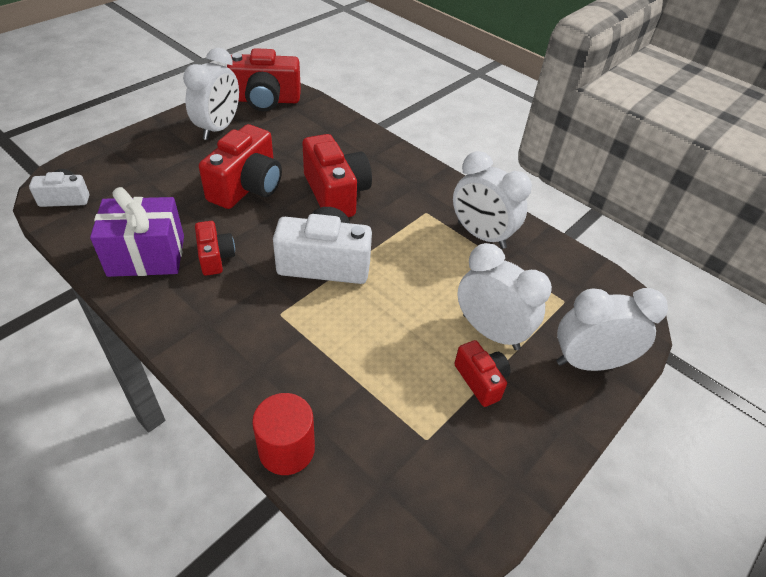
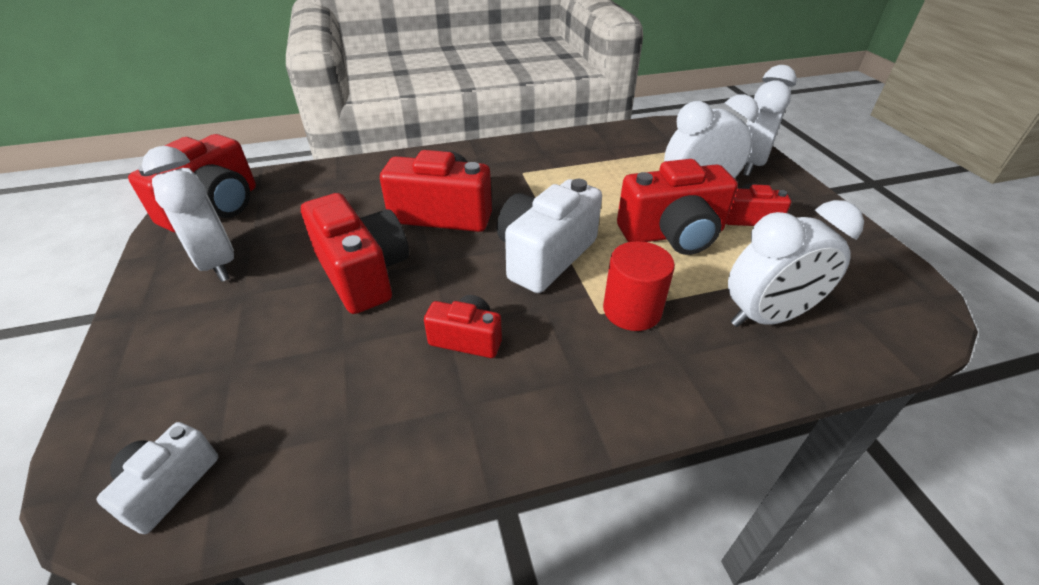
camera: 55 degrees left, 5 degrees down
purple gift [90,187,184,277] -> none
red cylinder [252,393,315,475] -> red cylinder moved to [603,241,675,331]
white clock [453,151,532,249] -> white clock moved to [728,200,864,327]
none -> red camera [617,159,738,255]

